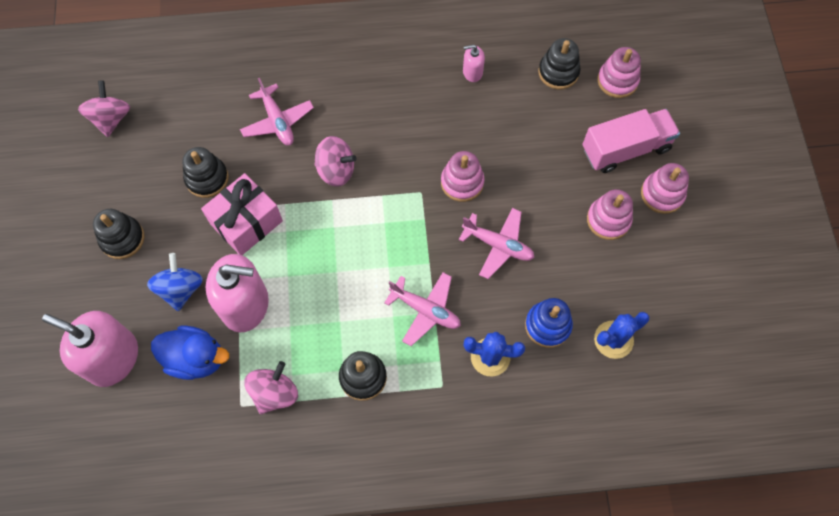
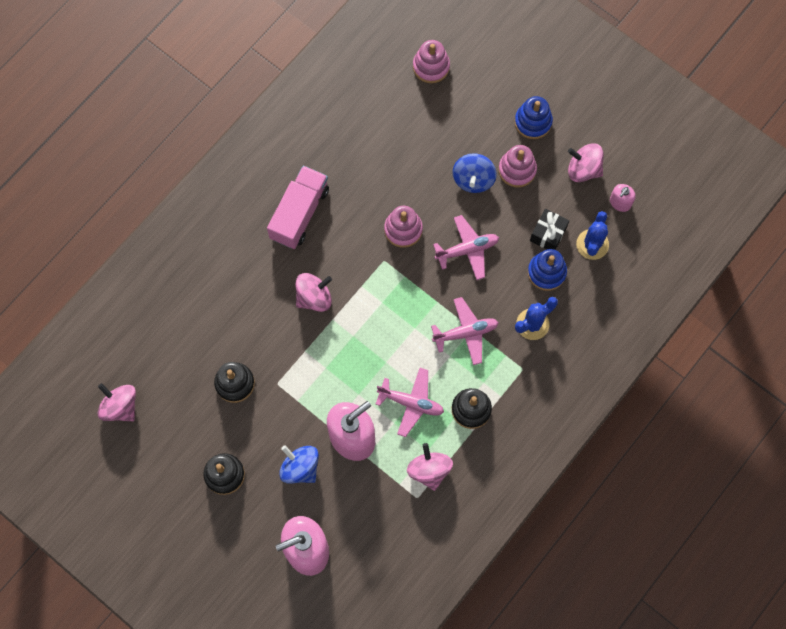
camera: 45 degrees left, 5 degrees up
blue duck [151,325,229,380] -> none
pink gift [201,173,283,255] -> none
pink plane [240,78,314,146] -> pink plane moved to [376,368,444,437]
pink soap dispenser [463,45,485,82] -> pink soap dispenser moved to [610,184,636,212]
black stacking toy [538,38,581,89] -> none
pink truck [583,109,680,173] -> pink truck moved to [267,166,329,249]
pink stacking toy [641,163,689,214] -> blue stacking toy [514,96,553,139]
none -> blue spinning top [452,153,497,193]
none -> black gift [530,209,569,250]
none -> pink spinning top [568,144,604,182]

